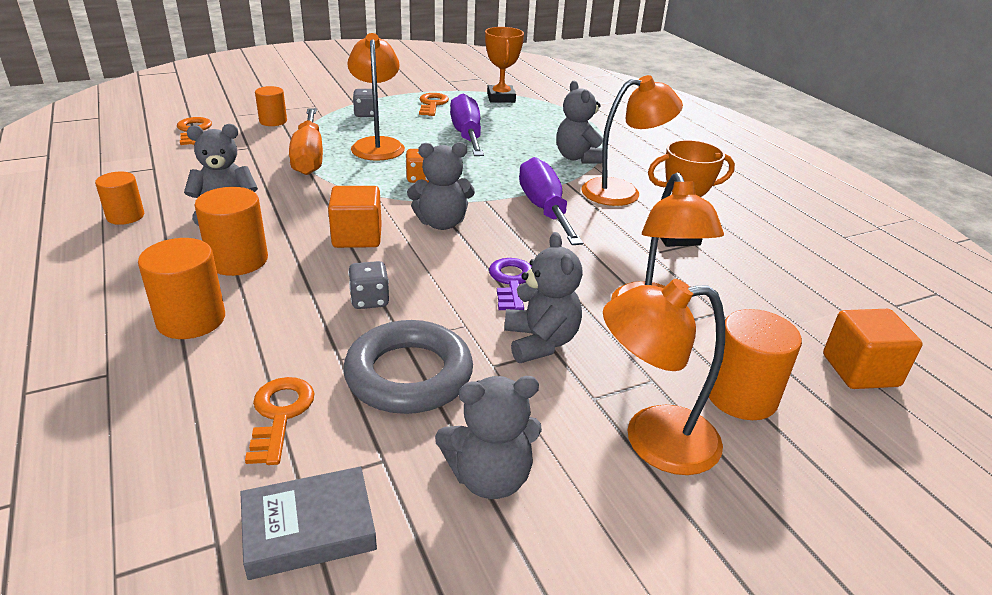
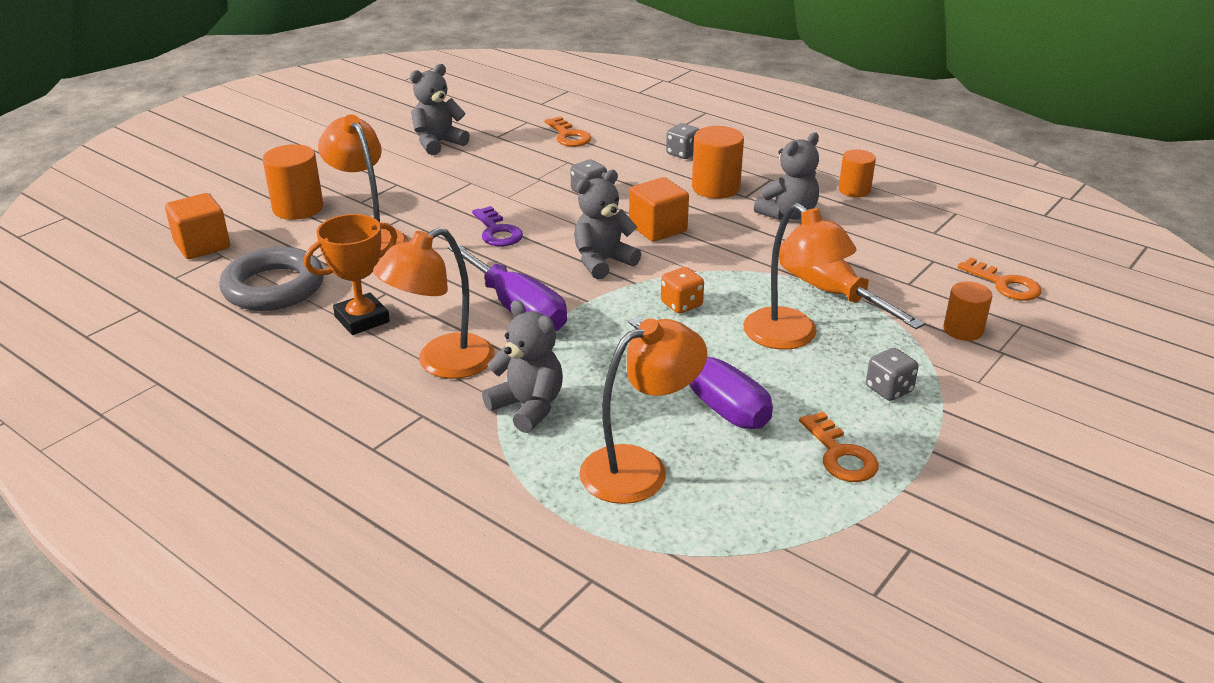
camera: 155 degrees right, 0 degrees up
orange cylinder [138,238,225,339] -> grey dice [666,123,699,159]
grey book [240,467,377,580] -> none
grey ring [343,320,473,414] -> grey ring moved to [219,247,324,311]
orange trophy [485,27,524,103] -> none
grey teddy bear [504,232,583,363] -> none
orange lamp [603,279,725,475] -> orange lamp moved to [579,319,707,504]

